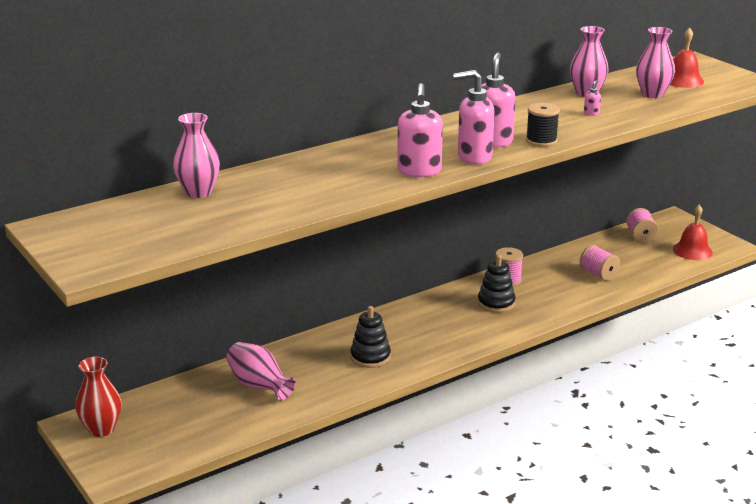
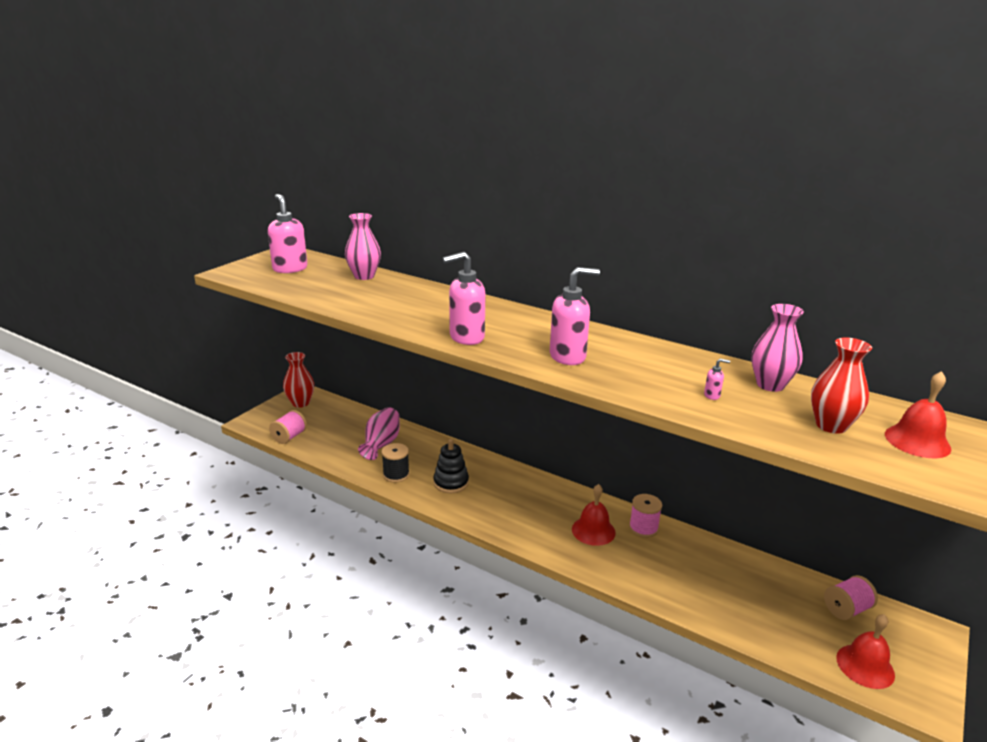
camera: 65 degrees right, 0 degrees up
pink soap dispenser [453,70,495,164] -> pink soap dispenser moved to [268,194,307,273]
black stacking toy [478,255,515,312] -> red bell [572,484,616,546]
black spool [526,103,560,147] -> black spool moved to [382,443,410,482]
pink spool [580,245,620,281] -> pink spool moved to [269,410,307,444]
pink vase [636,27,675,98] -> red vase [811,337,872,434]

